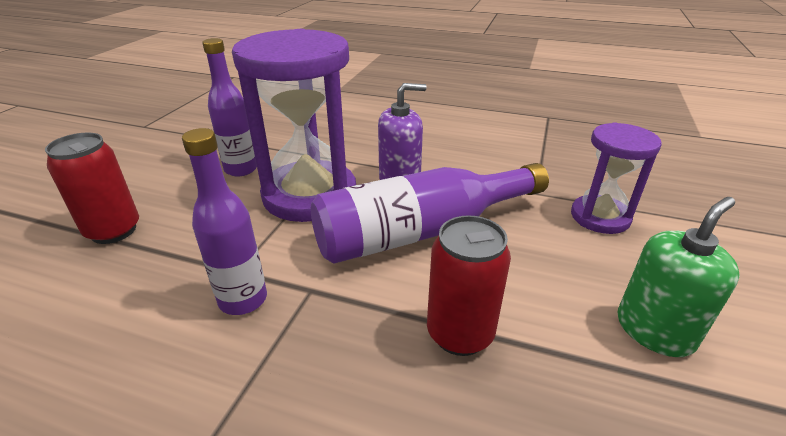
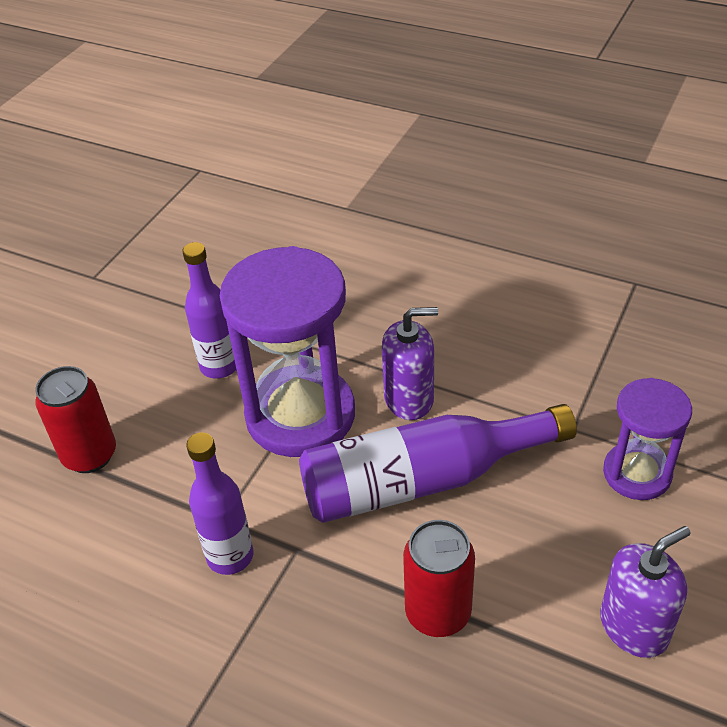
camera: 10 degrees right, 10 degrees up
green soap dispenser [618,197,740,357] -> purple soap dispenser [600,526,691,658]

